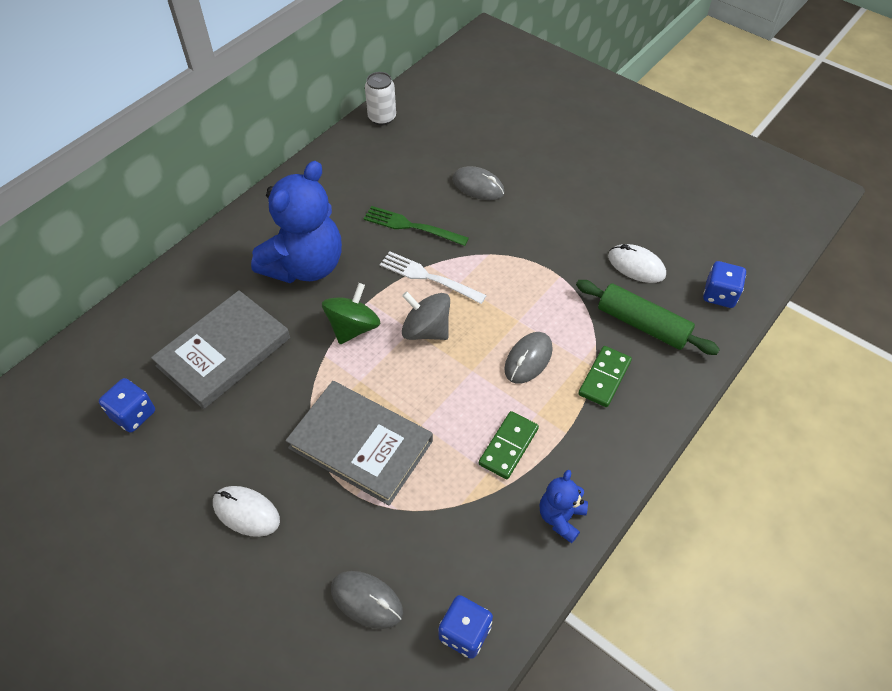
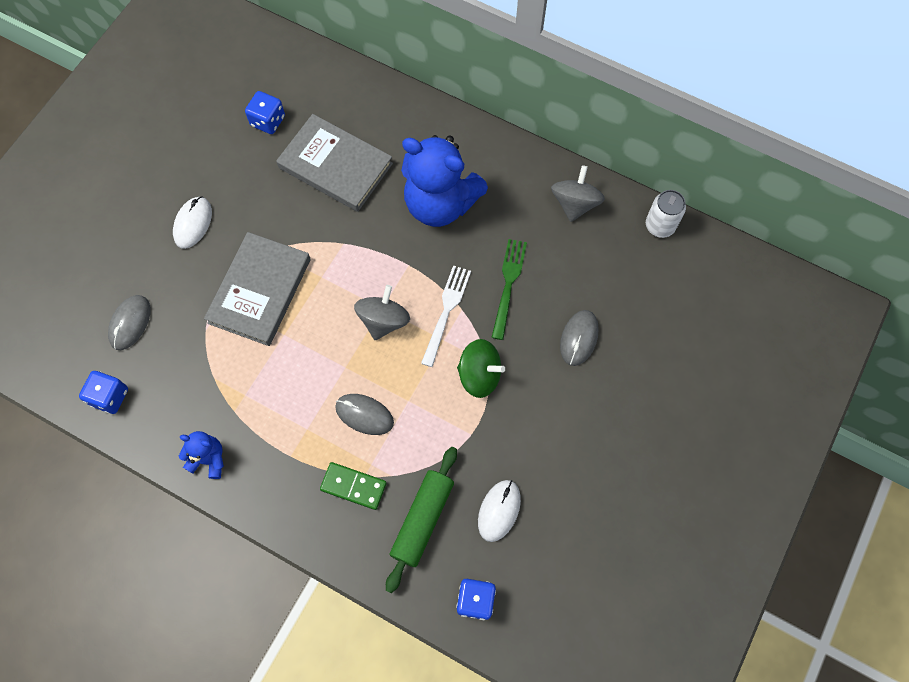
camera: 80 degrees right, 15 degrees up
green spinning top [322,283,381,344] -> green spinning top moved to [457,339,505,398]
green domino [479,411,539,479] -> none
none -> grey spinning top [551,165,605,222]

